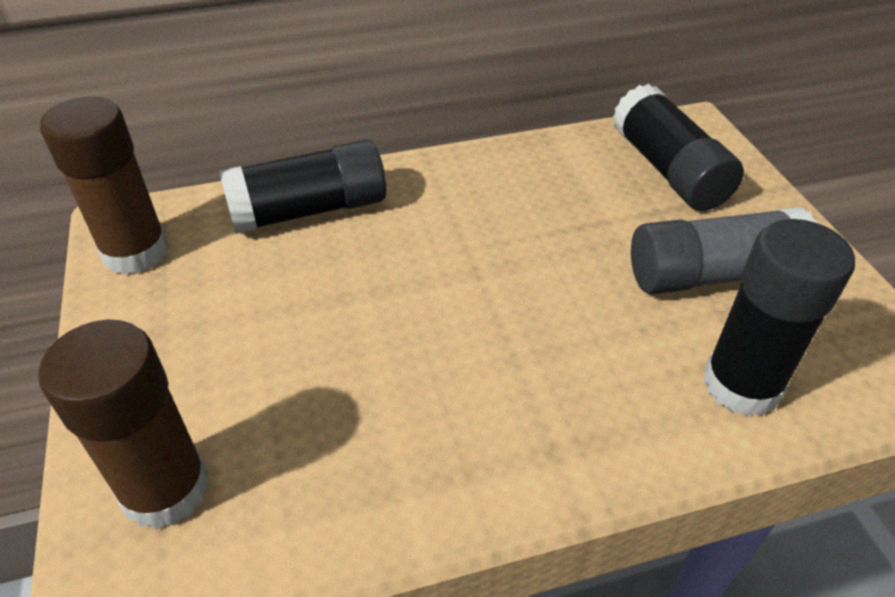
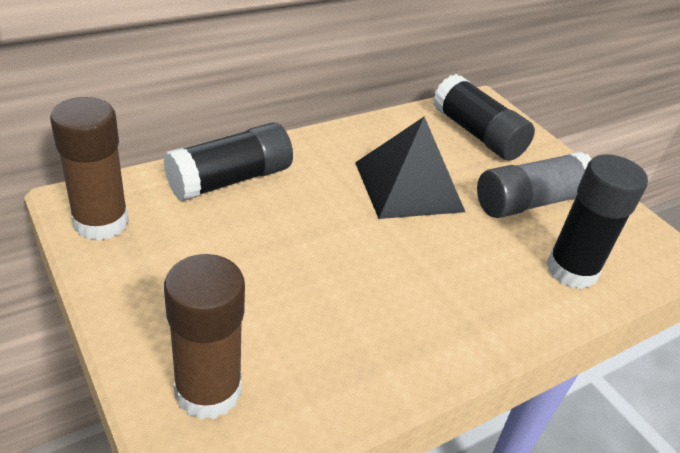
camera: 20 degrees left, 5 degrees down
none -> black pyramid [355,117,465,219]

